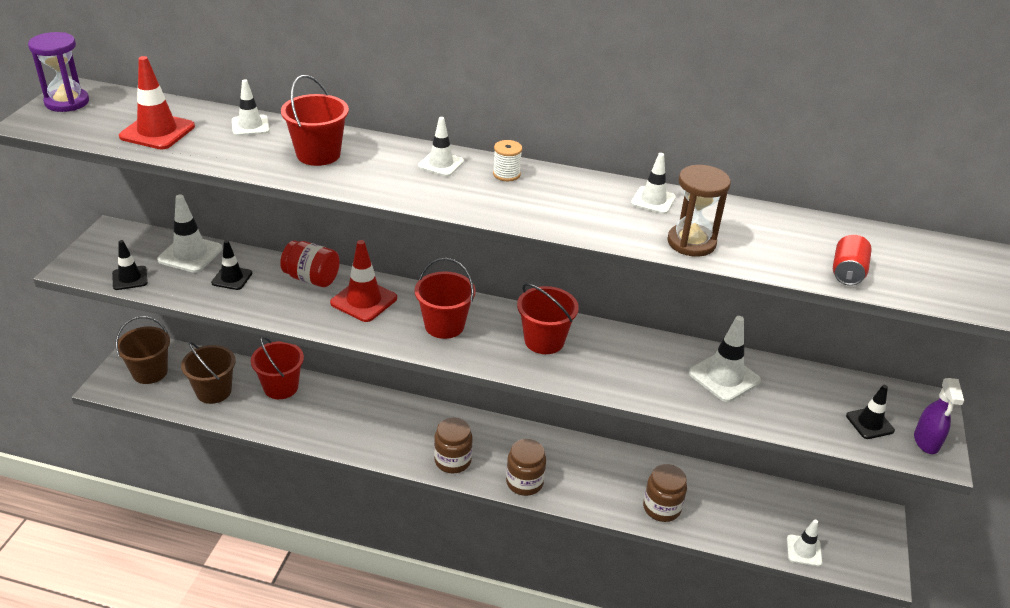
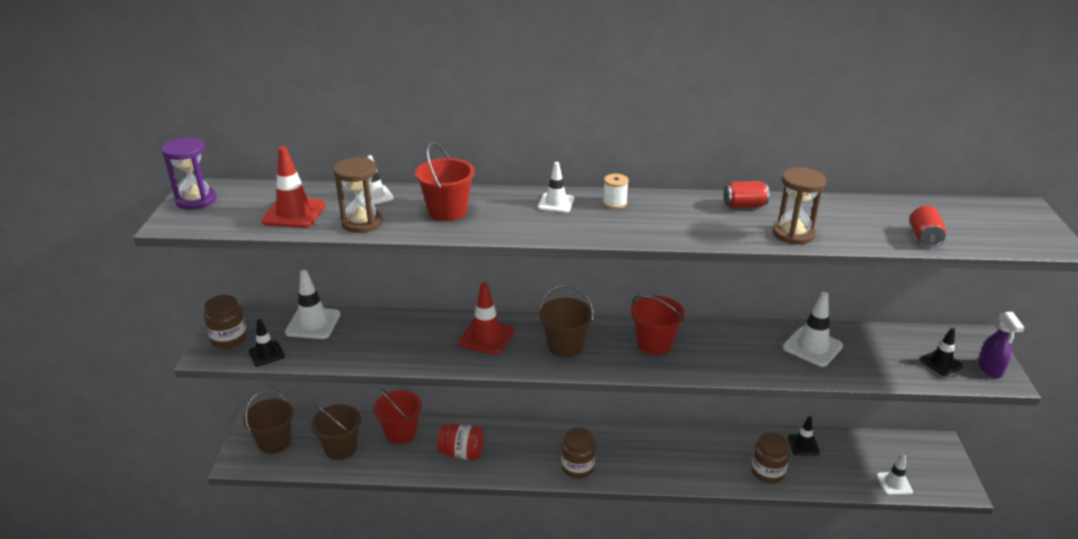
camera: 10 degrees left, 5 degrees down
black traffic cone [211,240,252,290] -> black traffic cone moved to [788,416,820,455]
red jar [280,241,340,287] -> red jar moved to [437,423,484,460]
red bucket [415,258,476,339] -> brown bucket [539,285,594,357]
brown jar [506,439,546,496] -> brown jar moved to [204,295,247,349]
white traffic cone [631,153,676,214] -> red can [724,181,769,208]
none -> brown hourglass [333,157,383,233]

